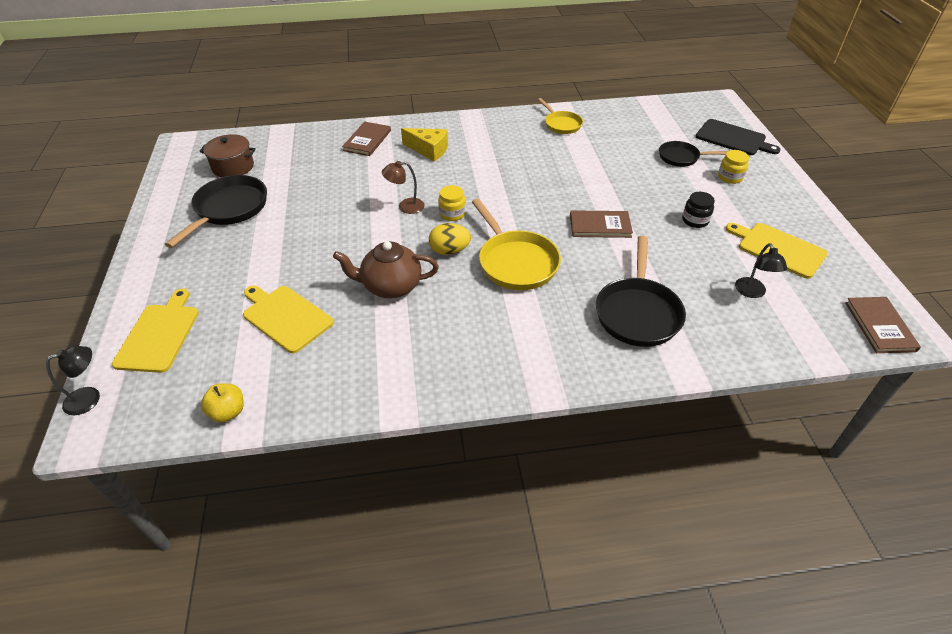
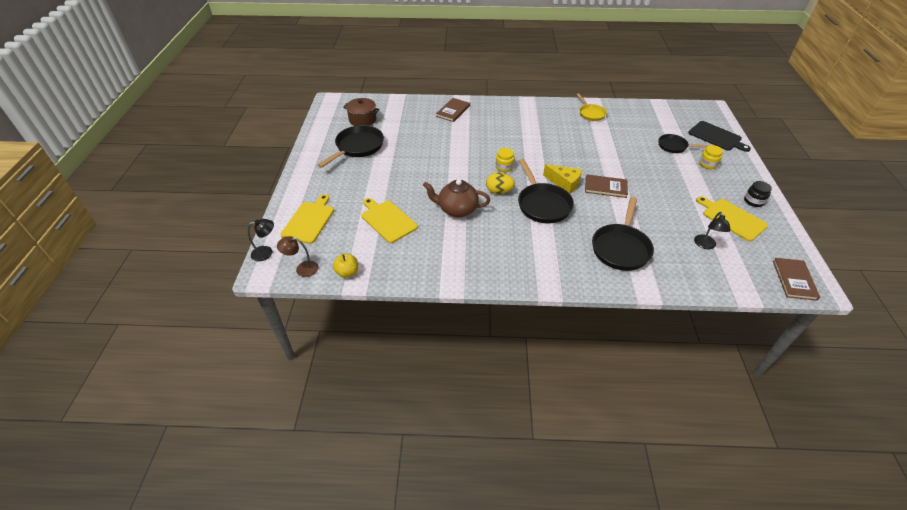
camera: 10 degrees right, 0 degrees up
brown lamp [382,161,425,214] -> brown lamp moved to [277,236,318,277]
yellow cheese [401,128,448,161] -> yellow cheese moved to [543,164,582,194]
yellow pan [472,199,561,290] -> black pan [518,159,574,223]
black jar [682,192,715,228] -> black jar moved to [744,181,772,207]

